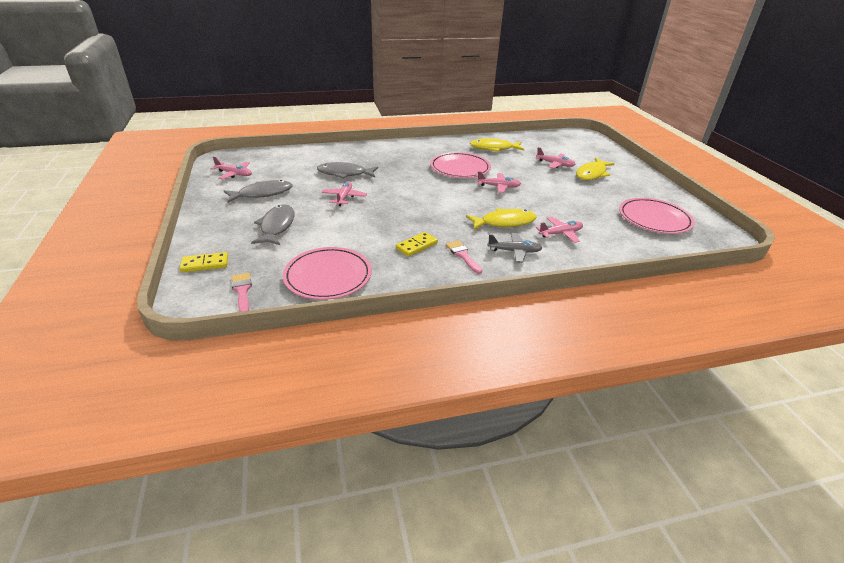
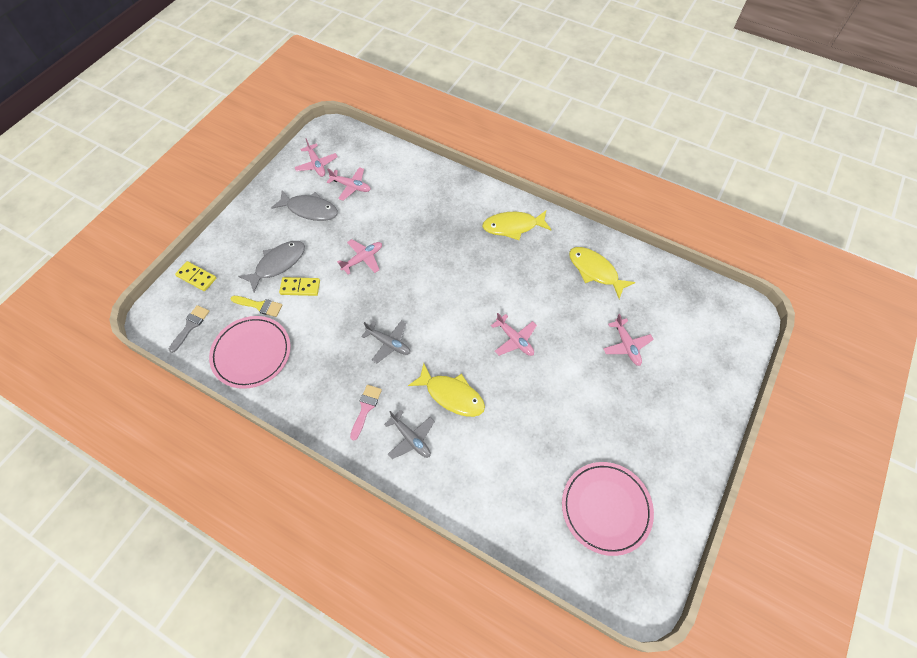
camera: 45 degrees right, 25 degrees up
pink brush [232,273,252,312] -> grey brush [169,305,209,353]
grey fish [317,162,378,179] -> none
yellow domino [396,232,438,257] -> yellow domino moved to [279,277,320,296]
pink plate [430,152,491,178] -> none
pink plane [536,217,583,243] -> pink plane moved to [327,167,371,201]
yellow fish [576,158,615,180] -> yellow fish moved to [482,211,552,240]
none -> yellow brush [230,296,282,317]
none -> grey plane [361,321,410,363]

